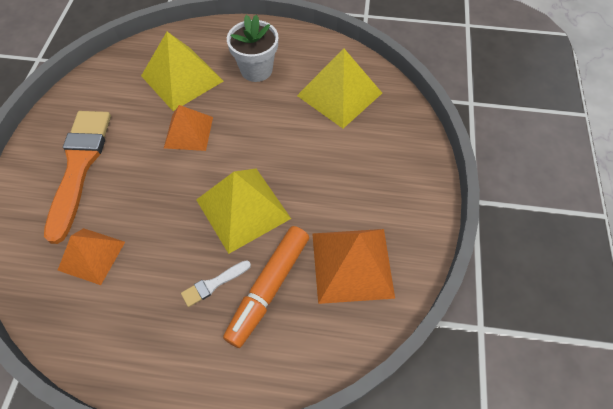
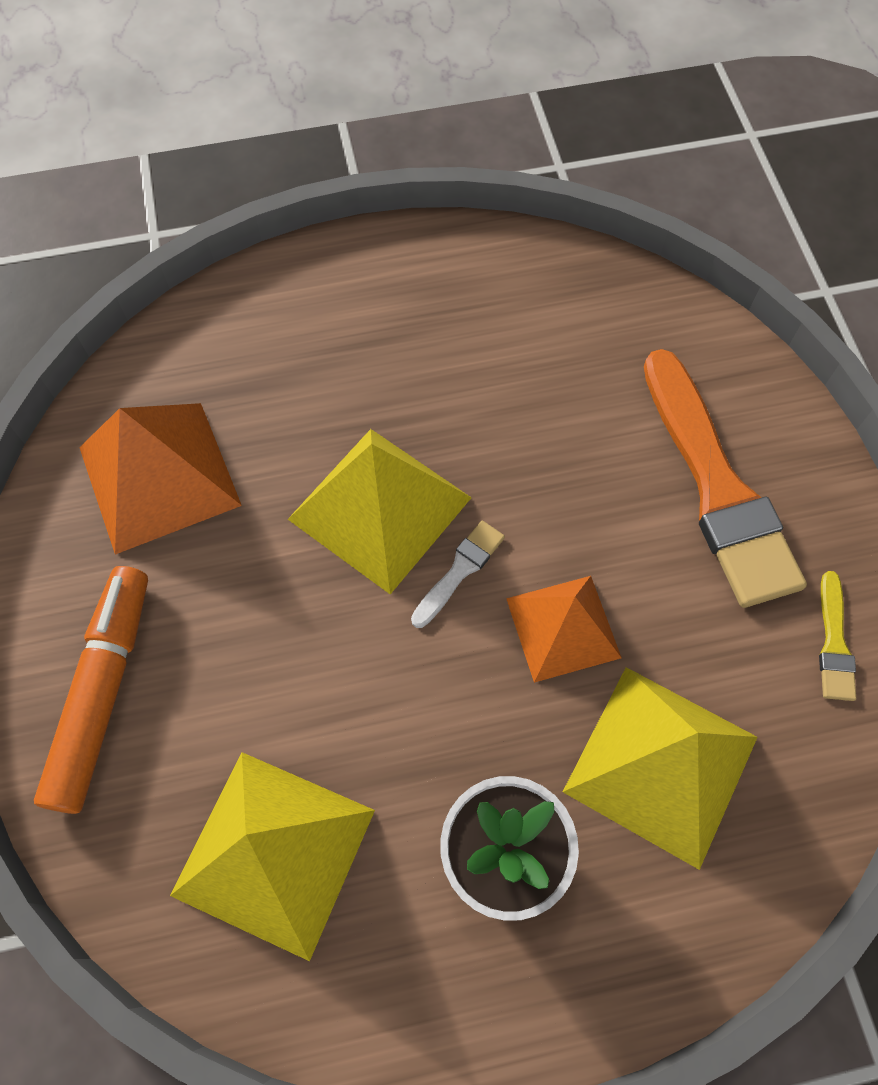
camera: 160 degrees right, 5 degrees up
orange pyramid [58,228,125,285] -> none
white brush [181,260,251,307] -> white brush moved to [411,520,505,628]
orange marker [223,226,309,348] -> orange marker moved to [34,566,148,814]
none -> yellow brush [819,571,856,701]

